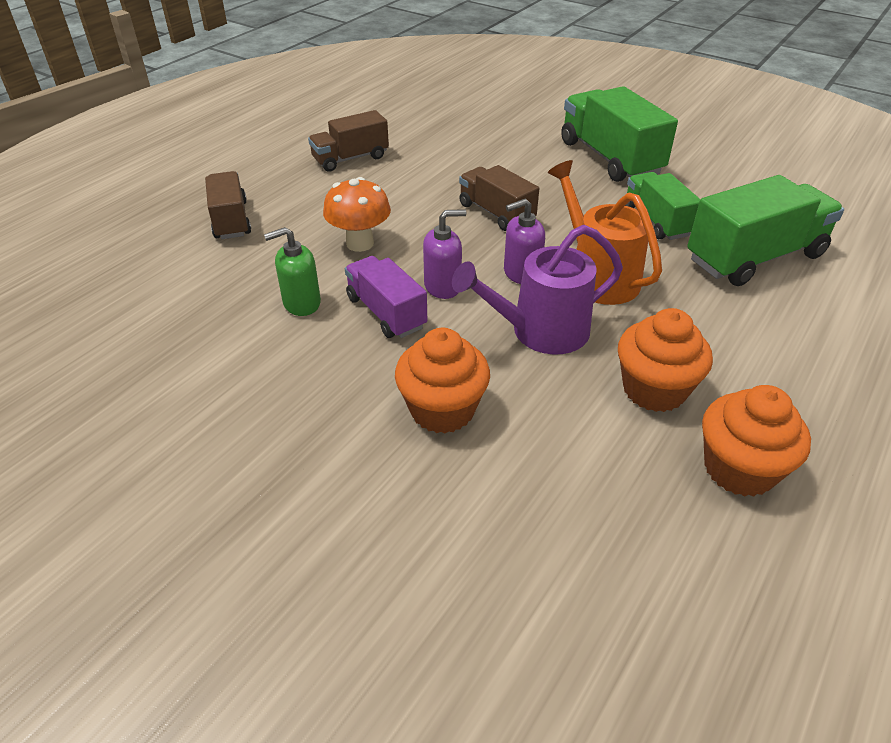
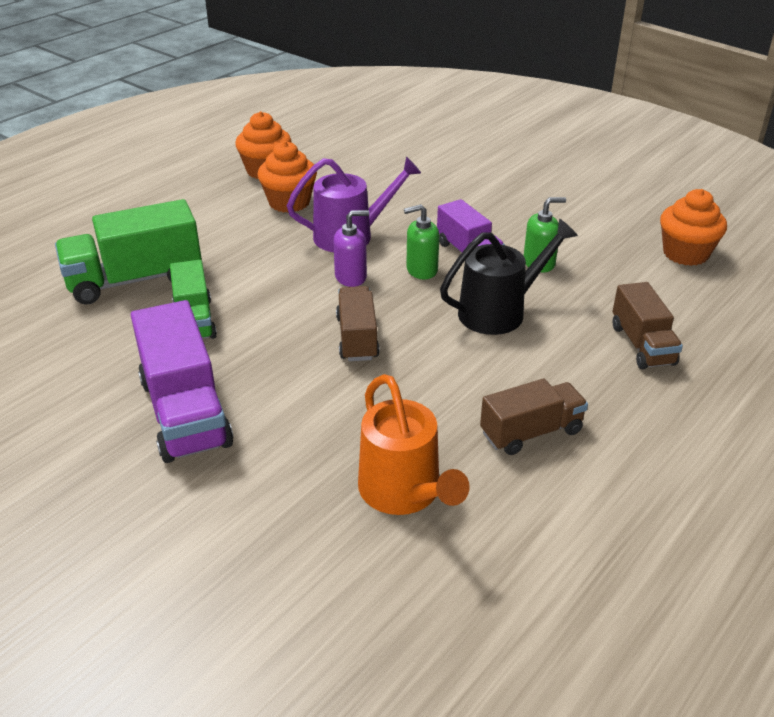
camera: 175 degrees left, 5 degrees down
orange mushroom [323,177,391,252] -> black watering can [440,219,578,335]
orange cupcake [395,328,490,434] -> orange cupcake moved to [660,189,727,266]
purple soap dispenser [423,209,466,299] -> green soap dispenser [404,204,439,280]
brown truck [459,165,539,231] -> brown truck turned 150 degrees counterclockwise [336,286,380,361]
orange watering can [548,160,662,305] -> orange watering can moved to [358,374,470,515]
green truck [561,86,678,182] -> purple truck [131,300,233,463]

